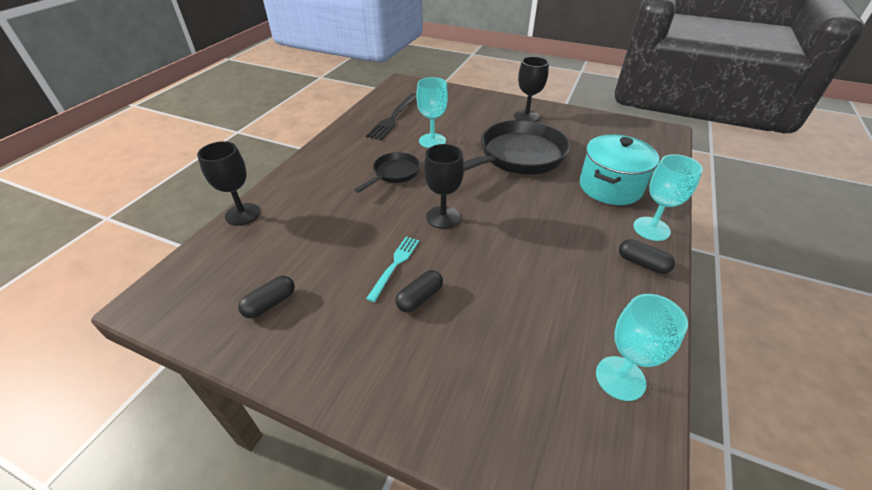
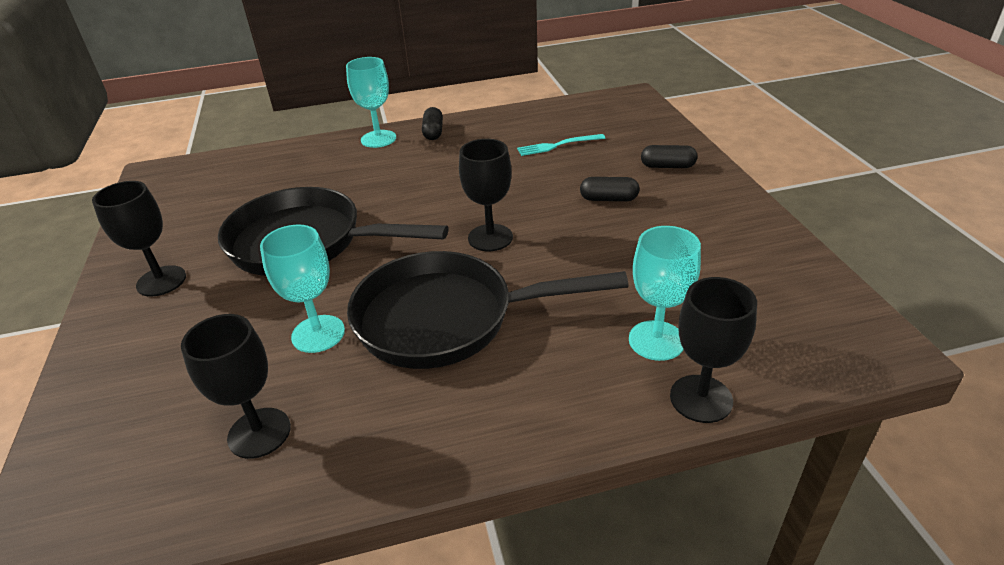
camera: 125 degrees left, 5 degrees down
black capsule [238,276,295,318] -> black capsule moved to [641,145,697,168]
black pan [354,152,420,193] -> black pan [347,251,629,369], size x1.94
black fork [366,93,417,140] -> black goblet [181,314,291,459]
turquoise fork [366,237,419,302] -> turquoise fork moved to [517,134,605,156]
turquoise pot [580,135,659,205] -> none
turquoise goblet [596,294,688,401] -> turquoise goblet moved to [629,226,701,361]

